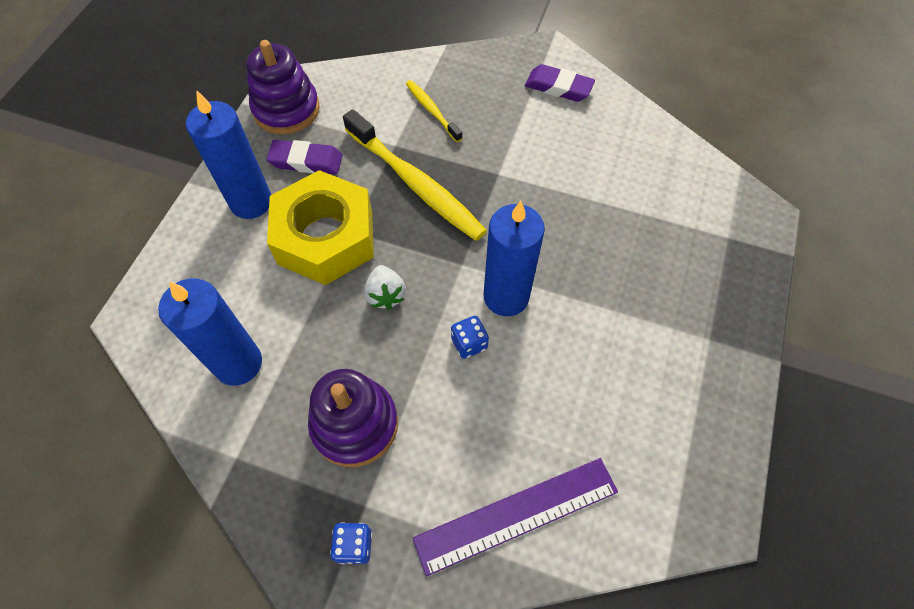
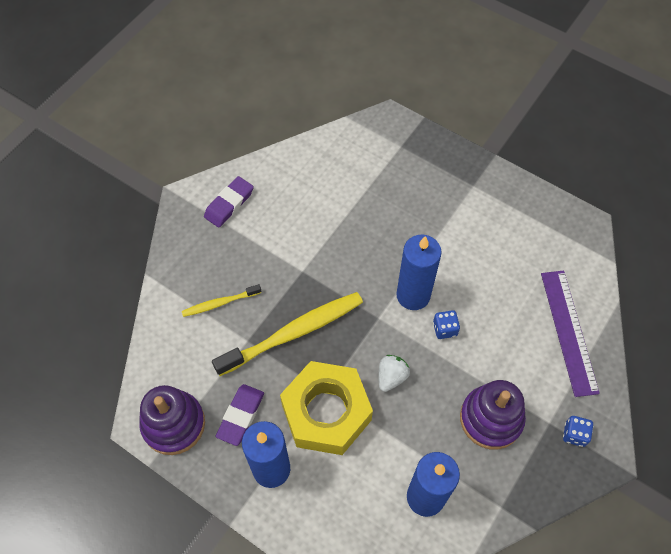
camera: 75 degrees left, 0 degrees up
white strawberry [364,265,406,310] -> white strawberry turned 60 degrees counterclockwise [379,355,410,392]

